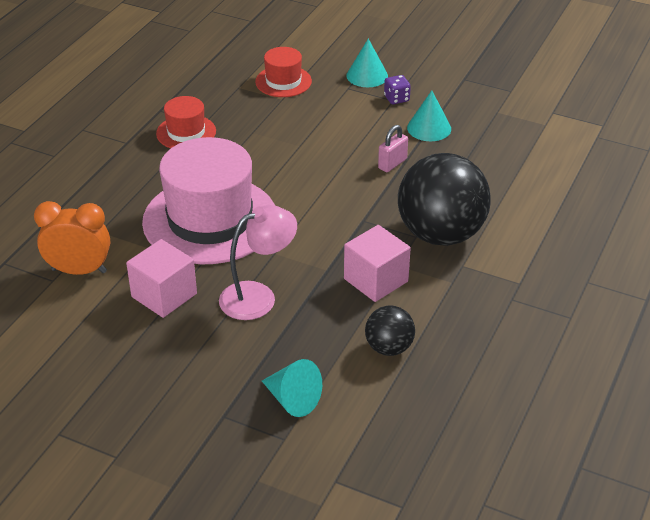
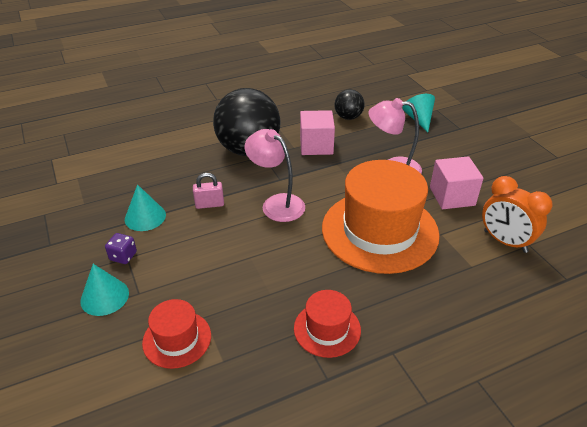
camera: 140 degrees left, 0 degrees up
pink hat [142,137,275,264] -> orange hat [322,160,440,274]
none -> pink lamp [244,129,305,222]

